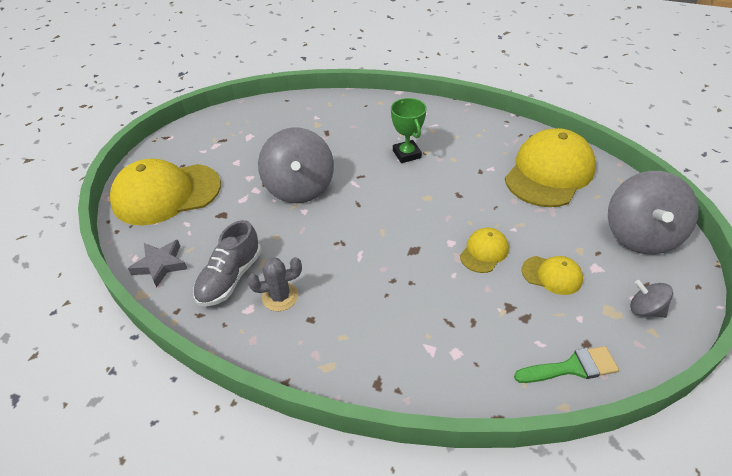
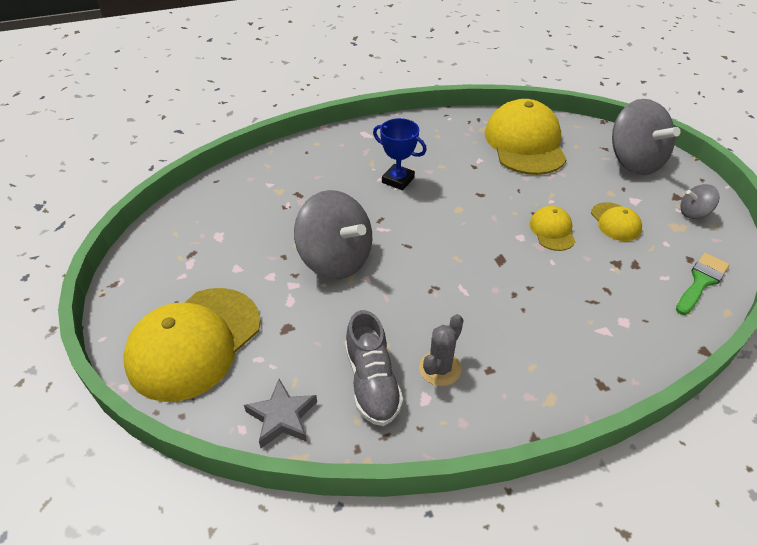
camera: 40 degrees left, 0 degrees up
green trophy [391,98,427,163] -> blue trophy [373,118,427,190]
yellow cap [522,256,583,295] -> yellow cap turned 90 degrees clockwise [591,202,642,241]

